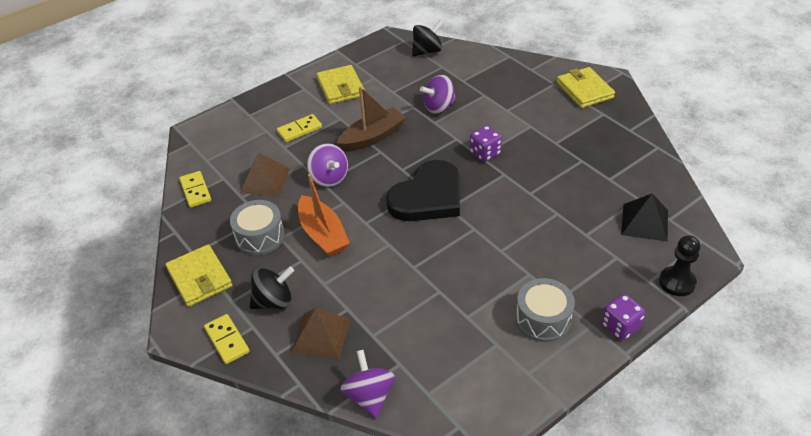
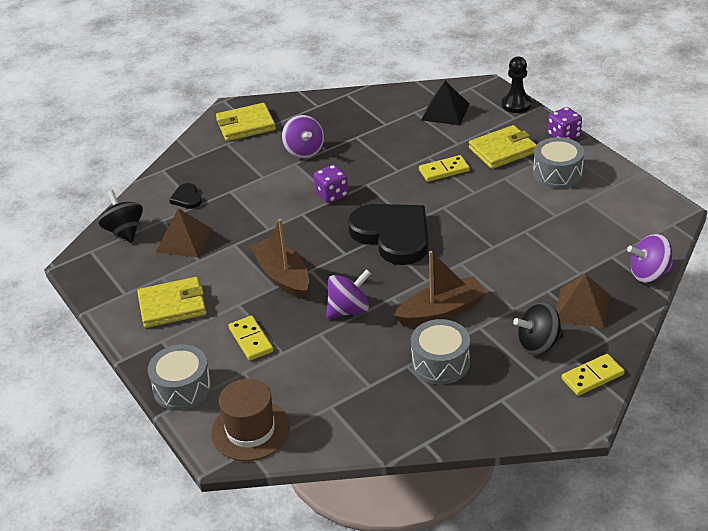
camera: 85 degrees left, 5 degrees down
yellow wallet [165,244,232,307] -> yellow wallet moved to [469,125,537,169]
yellow domino [179,171,211,208] -> yellow domino moved to [419,155,470,182]
brown pyramid [240,153,290,196] -> brown pyramid moved to [156,208,213,258]
black spinning top [250,267,294,309] -> black spinning top turned 90 degrees counterclockwise [513,302,564,355]
orange boat [298,174,350,257] -> brown boat [394,251,487,327]
purple spinning top [420,75,456,114] -> purple spinning top moved to [282,115,324,159]
none -> grey drum [148,344,212,411]
none -> black heart [169,183,202,209]
none -> brown hat [211,379,290,461]

